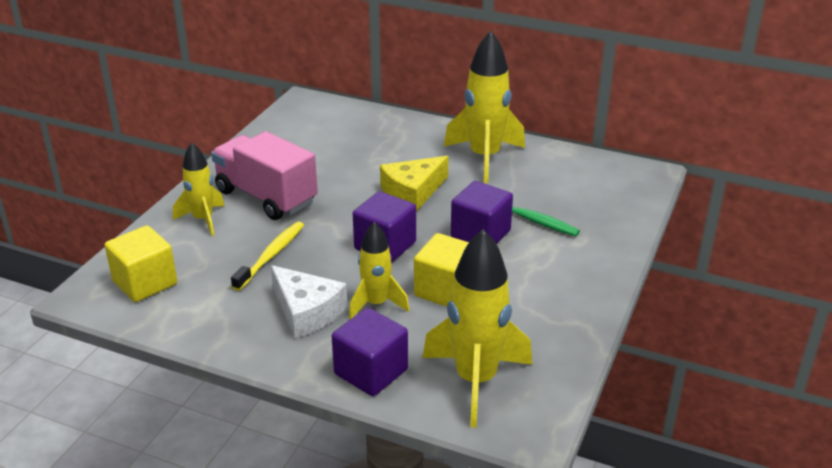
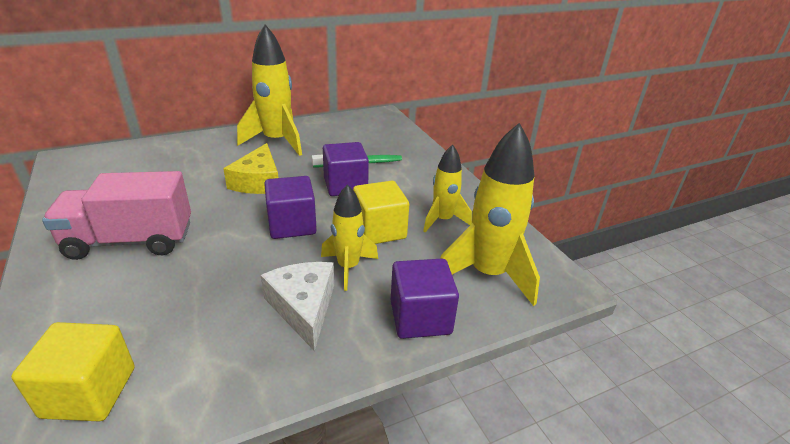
camera: 50 degrees left, 0 degrees up
yellow rocket [173,143,225,236] -> yellow rocket moved to [423,144,472,232]
yellow toothbrush [231,221,304,291] -> none
white cheese [271,265,347,338] -> white cheese turned 105 degrees counterclockwise [261,262,334,351]

